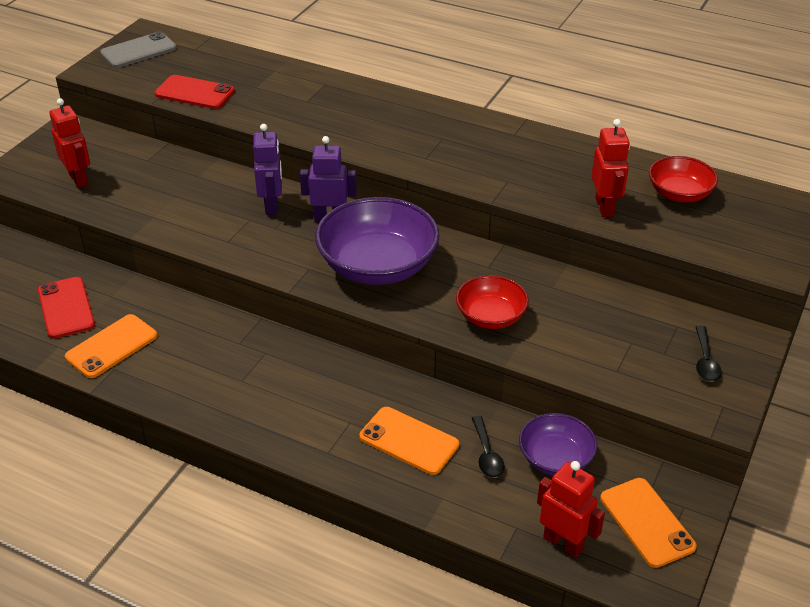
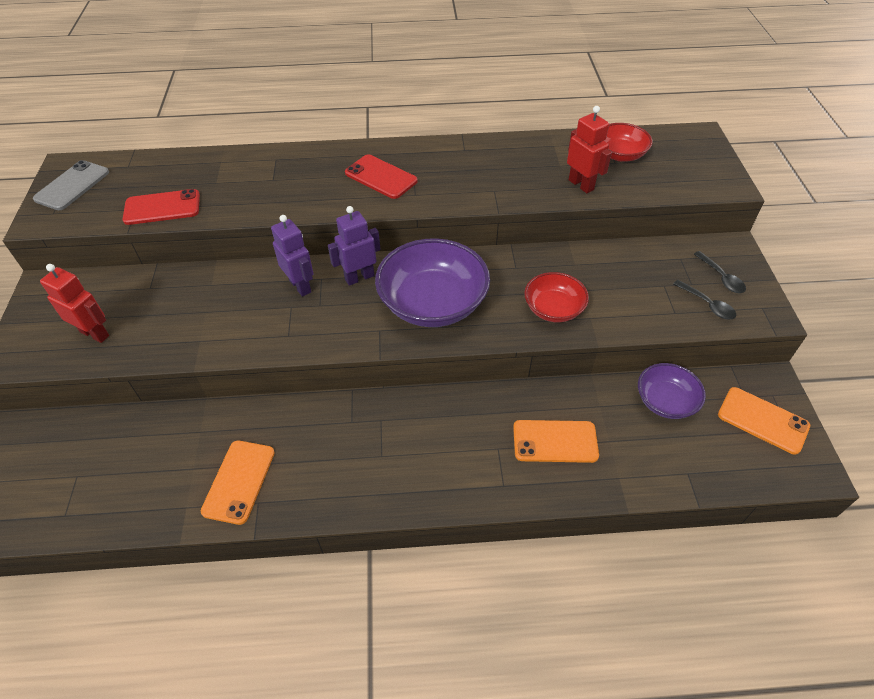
camera: 30 degrees left, 10 degrees up
red phone [38,277,95,339] -> red phone moved to [345,154,418,199]
black spoon [472,416,505,478] -> black spoon moved to [673,280,736,319]
red robot [537,461,605,558] -> none

